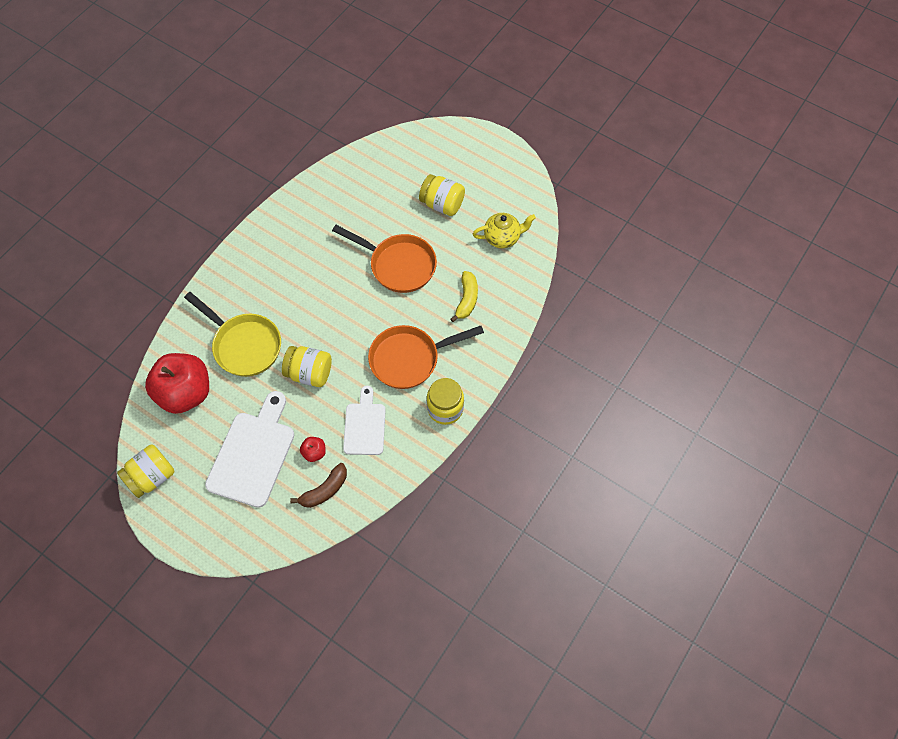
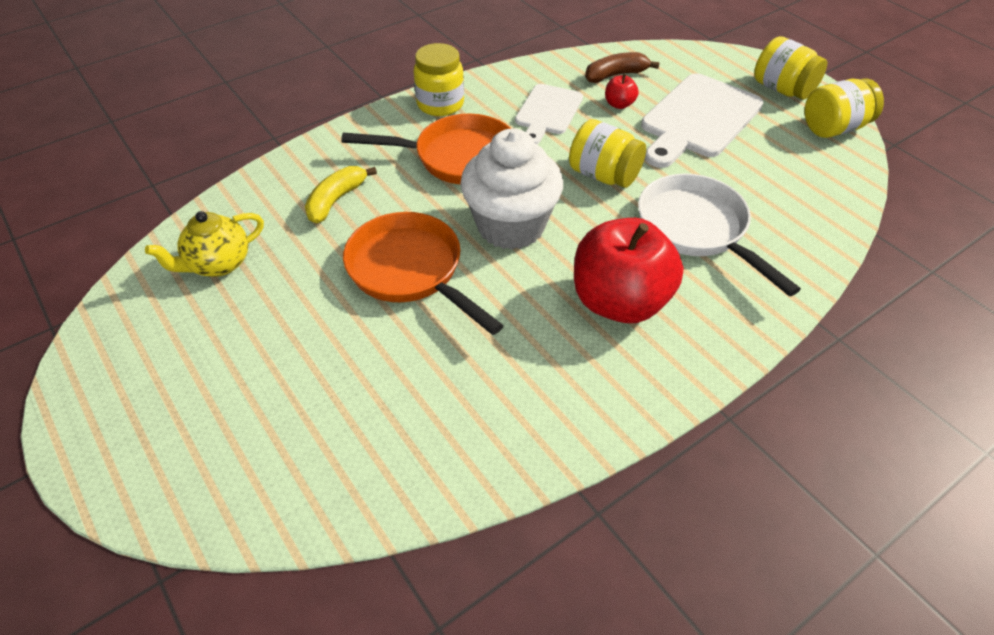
camera: 160 degrees left, 15 degrees down
red apple [145,353,209,414] -> red apple moved to [574,218,684,323]
yellow pan [184,292,281,377] -> white pan [638,174,801,297]
yellow jar [419,174,465,216] -> yellow jar moved to [754,36,827,100]
yellow teapot [473,213,536,248] -> yellow teapot turned 45 degrees counterclockwise [145,211,264,277]
none -> white cupcake [460,129,563,250]

